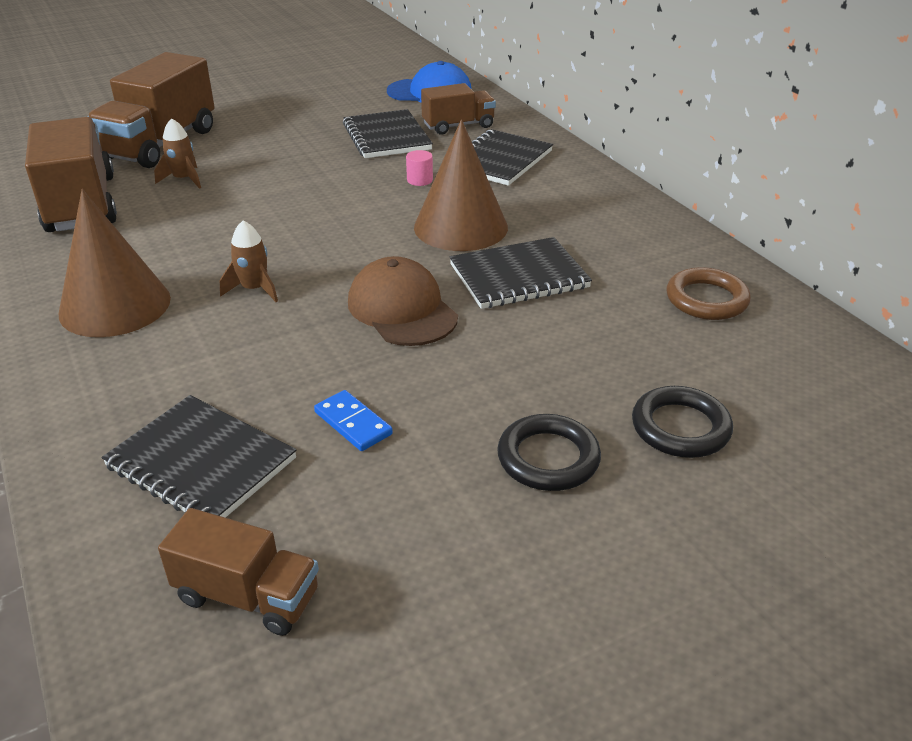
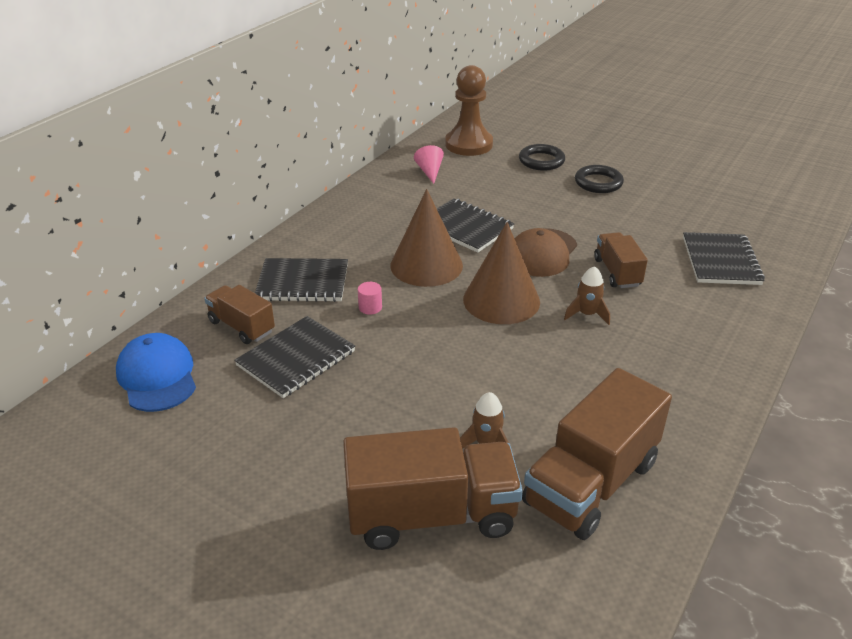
camera: 120 degrees left, 0 degrees up
brown cone [59,189,171,337] -> brown cone moved to [463,222,540,324]
brown truck [158,508,319,636] -> brown truck moved to [594,232,648,288]
blue domino [314,390,393,451] -> none
brown ring [666,267,751,320] -> pink cone [414,145,444,184]
none -> brown pawn [445,65,493,156]

